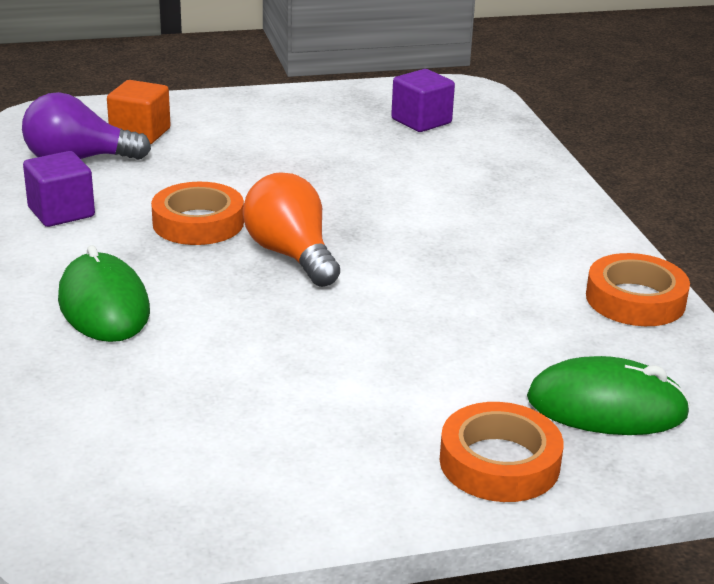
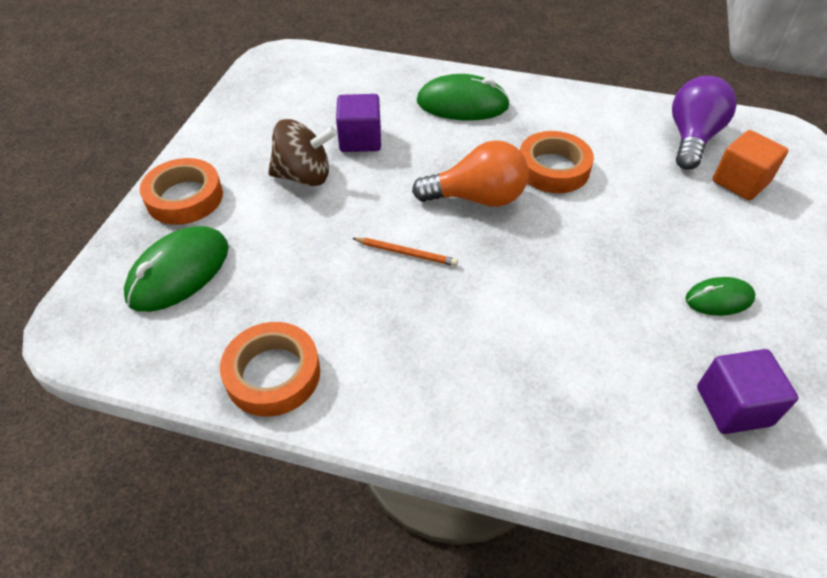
camera: 120 degrees right, 20 degrees up
purple cube [23,151,95,227] -> purple cube moved to [336,94,381,152]
none -> brown spinning top [268,119,337,186]
none -> orange pencil [352,238,458,266]
none -> green mouse [685,277,756,316]

